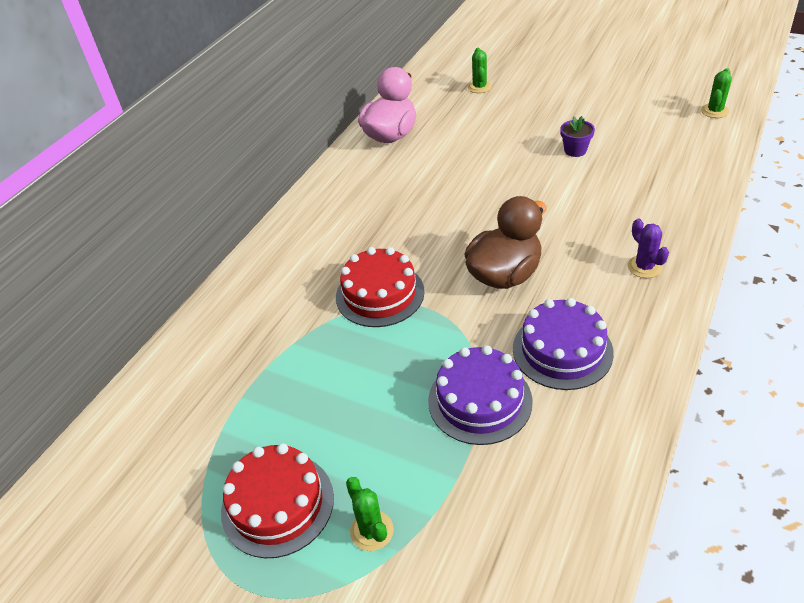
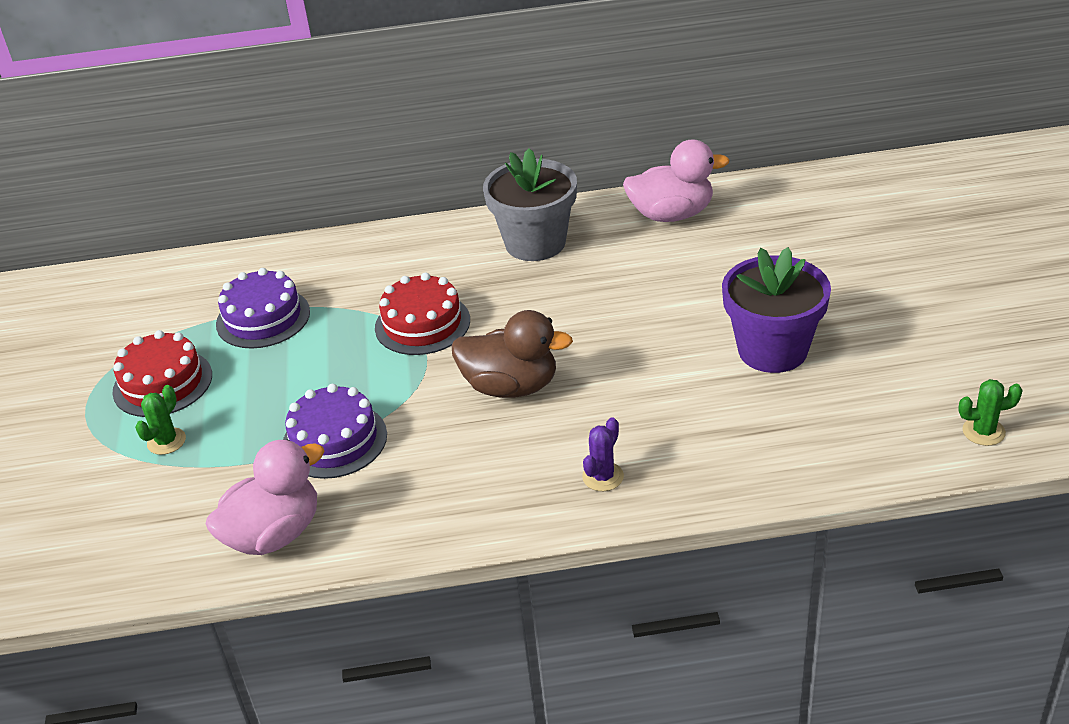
camera: 55 degrees right, 5 degrees down
green cactus [468,48,492,93] -> none
purple cake [513,298,614,390] -> purple cake moved to [216,268,310,348]
purple flower pot [560,116,595,157] -> purple flower pot [722,247,831,373], size x2.31
none -> pink duck [205,439,324,555]
none -> grey flower pot [483,148,577,261]

